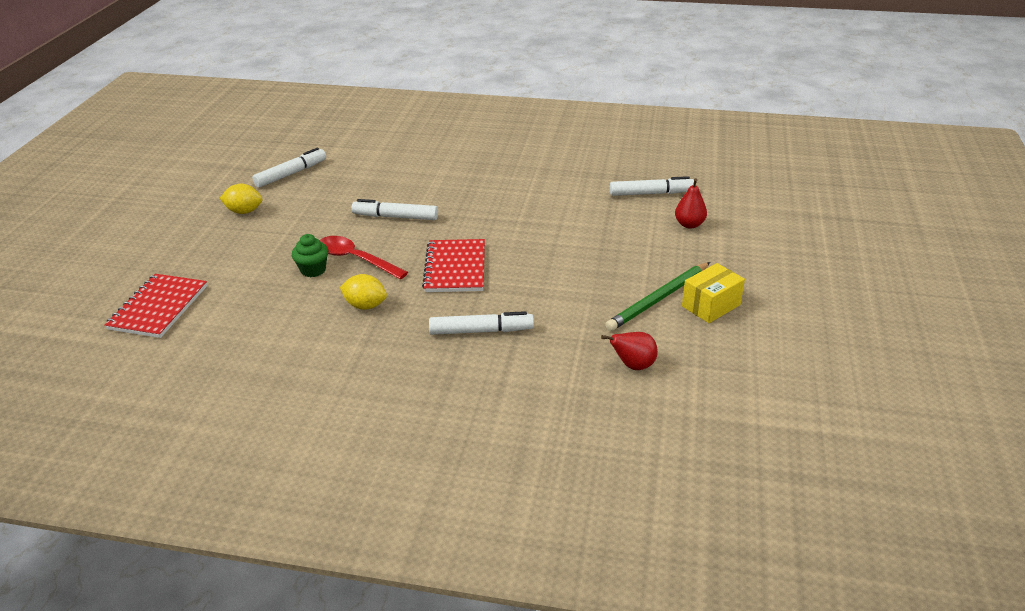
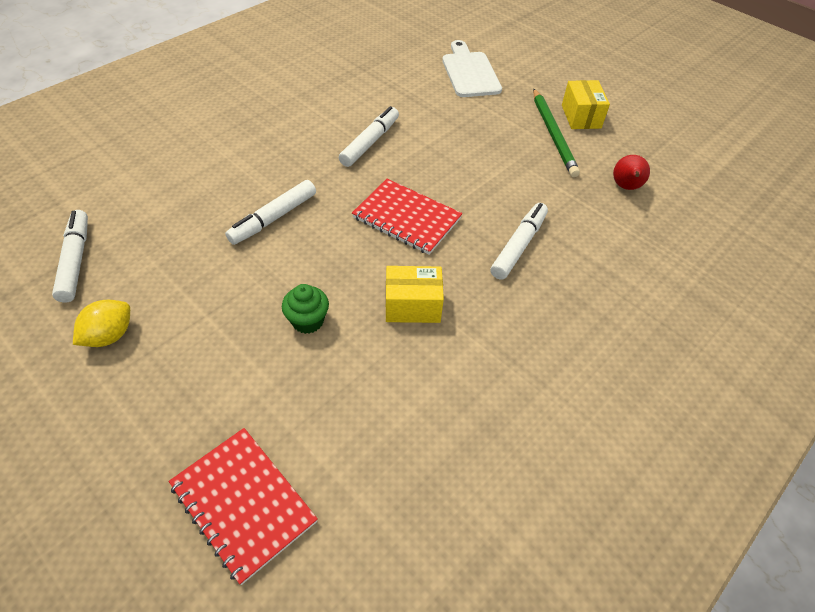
camera: 60 degrees left, 15 degrees up
red spoon [320,236,408,279] -> none
yellow lemon [340,274,387,310] -> yellow box [386,266,444,323]
white marker [610,176,694,196] -> white marker moved to [339,106,399,167]
red pear [675,178,707,229] -> white cutting board [442,40,502,97]

